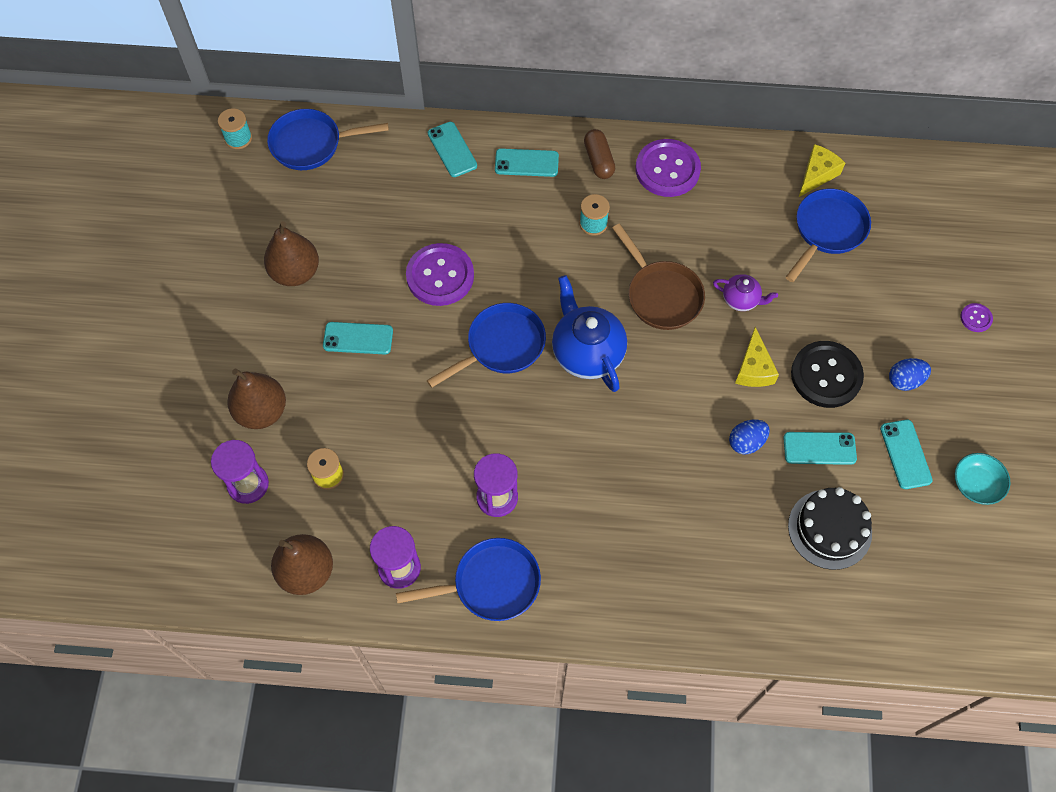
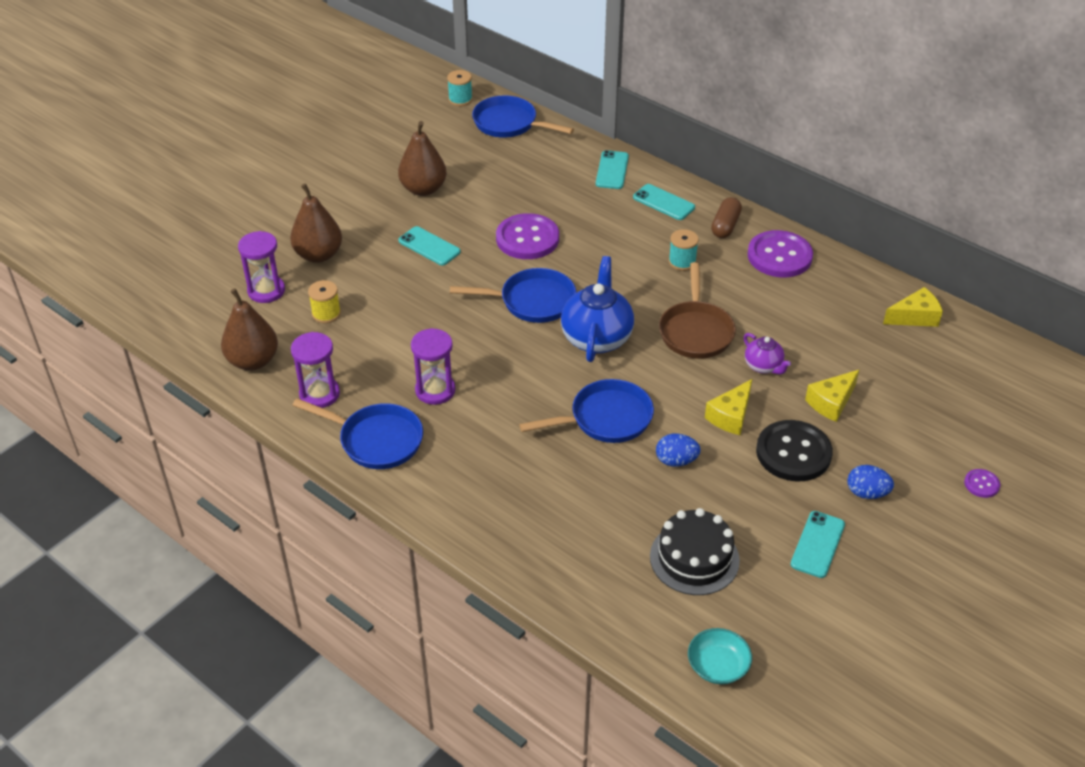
camera: 35 degrees right, 20 degrees down
turquoise phone [783,432,857,465] -> none
blue pan [786,189,871,282] -> blue pan moved to [519,379,654,443]
turquoise bowl [955,453,1011,505] -> turquoise bowl moved to [688,628,752,684]
none -> yellow cheese [805,370,859,422]

